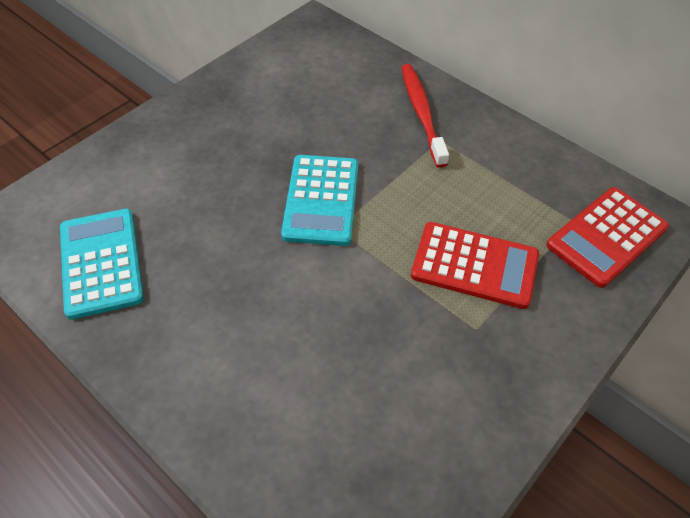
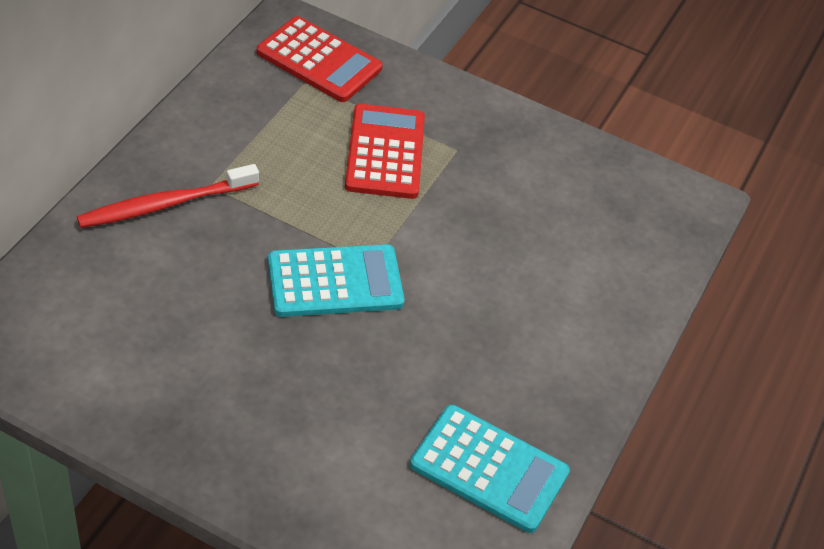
camera: 110 degrees left, 5 degrees down
turquoise calculator [60,209,144,320] -> turquoise calculator turned 120 degrees counterclockwise [410,405,570,533]

